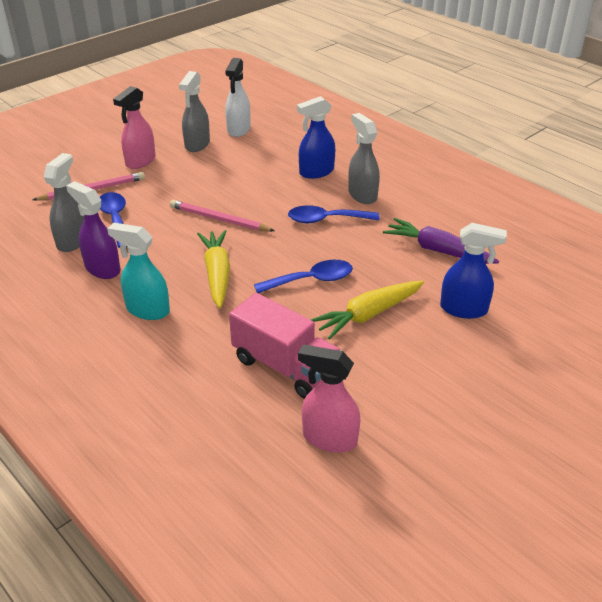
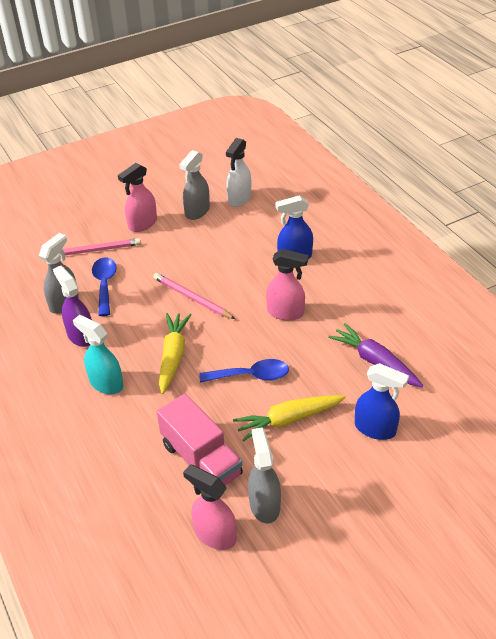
camera: 15 degrees right, 5 degrees up
blue spoon [288,205,379,223] -> pink spray bottle [266,249,309,321]
grey spray bottle [348,113,380,204] -> grey spray bottle moved to [248,428,281,524]

